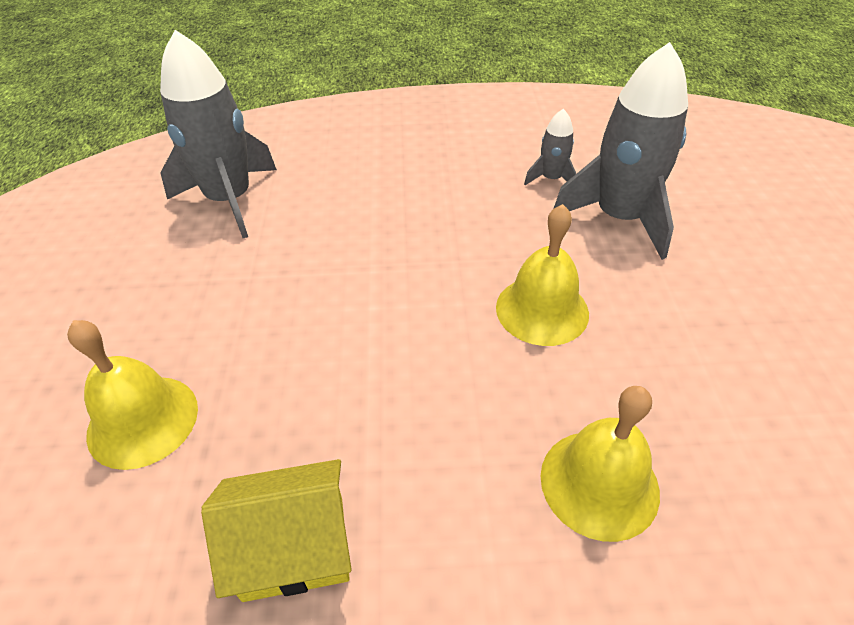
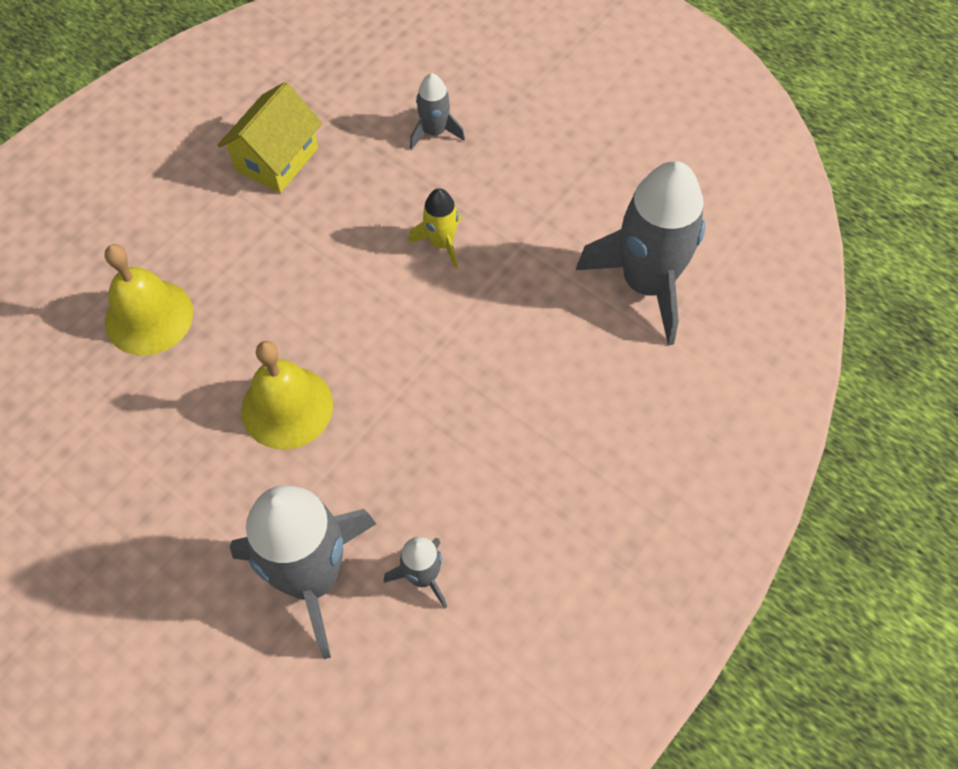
camera: 130 degrees right, 15 degrees up
yellow bell [67,320,198,470] -> grey rocket [410,73,465,149]
none -> yellow rocket [408,188,461,269]

